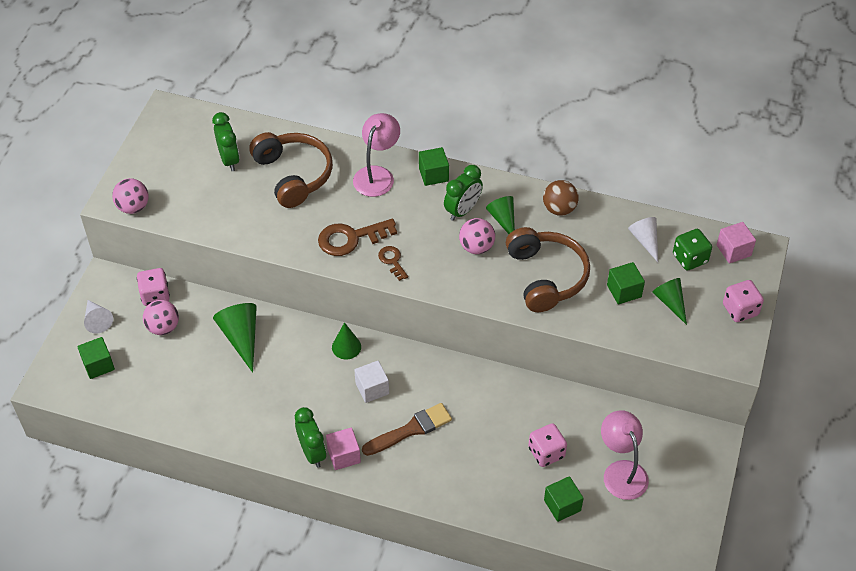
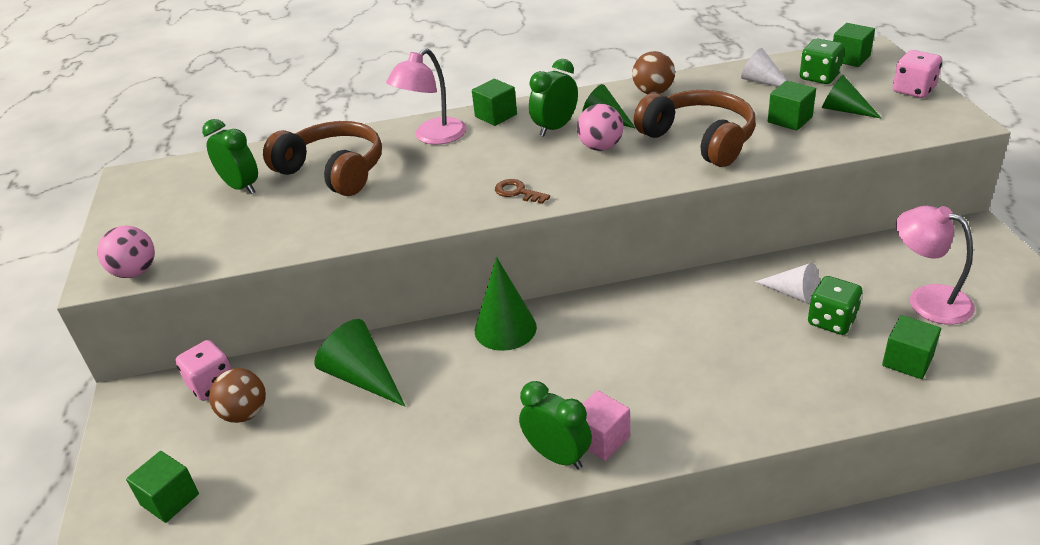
camera: 25 degrees left, 15 degrees down
white cone [84,300,113,333] -> white cone moved to [755,263,819,304]
pink ball [143,300,179,335] -> brown ball [209,368,266,423]
brown key [318,219,397,256] -> none
green cone [332,322,361,359] -> green cone [475,257,537,351], size x1.52
pink lamp [353,113,400,197] -> pink lamp turned 135 degrees counterclockwise [386,48,467,145]
white cube [354,361,389,403] -> none
brown brush [362,403,452,456] -> none
green clock [444,165,483,221] -> green clock turned 150 degrees counterclockwise [529,59,578,137]
pink dice [528,423,567,467] -> green dice [808,276,863,335]
pink cube [717,222,756,263] -> green cube [833,23,875,67]

